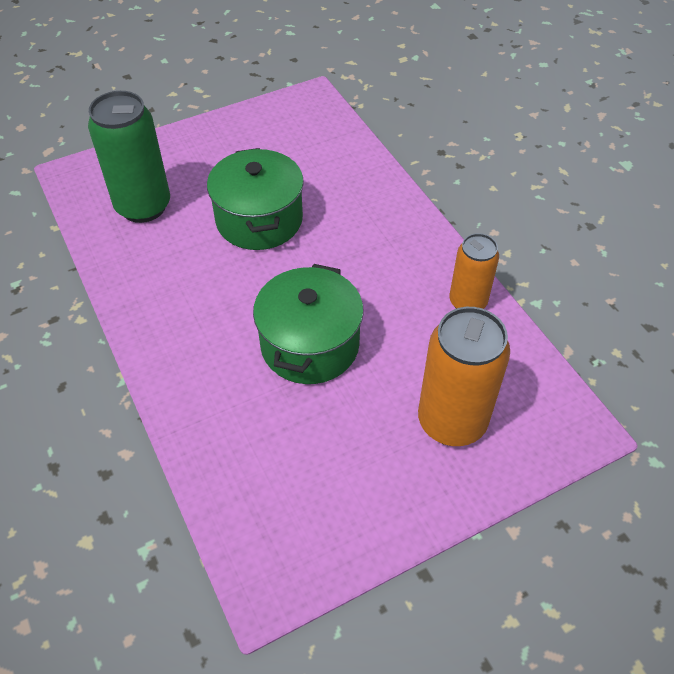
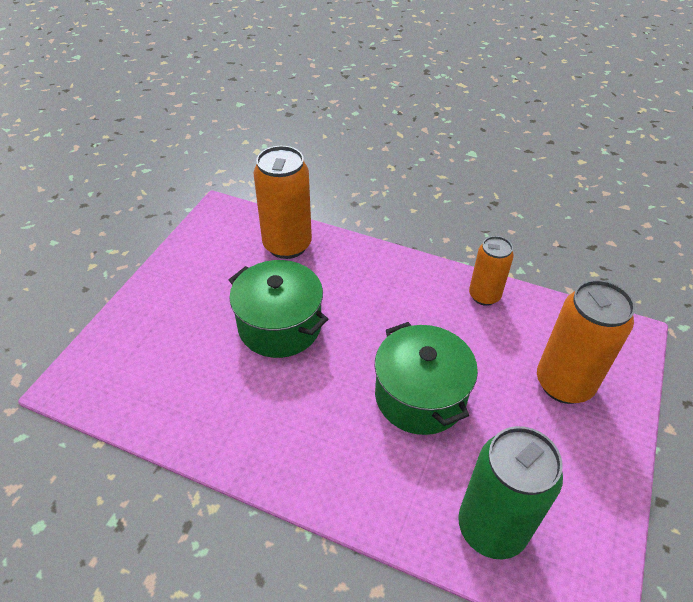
camera: 40 degrees left, 5 degrees down
green can [88,91,170,223] -> green can moved to [458,426,563,560]
none -> orange can [253,146,312,259]

